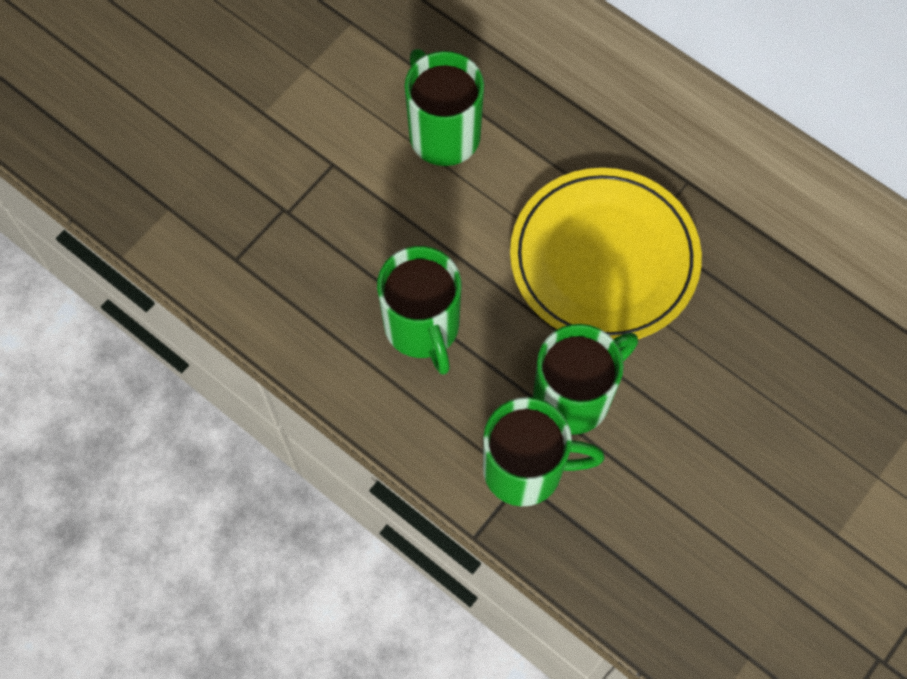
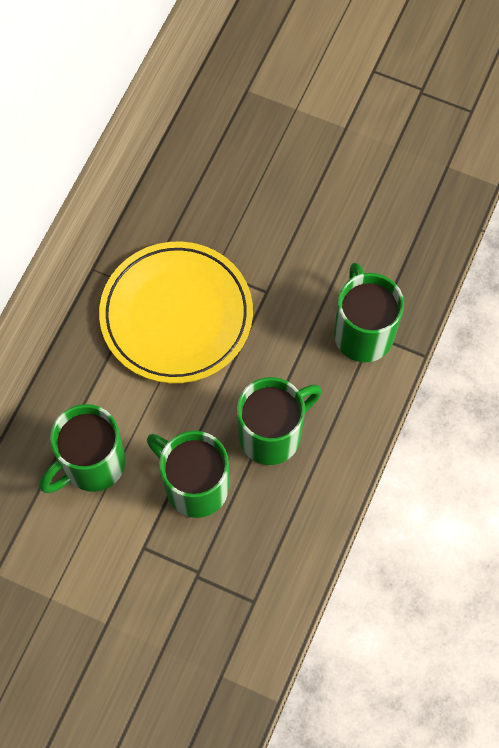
camera: 105 degrees left, 0 degrees up
green mug [533,324,638,435] -> green mug moved to [147,431,229,518]

